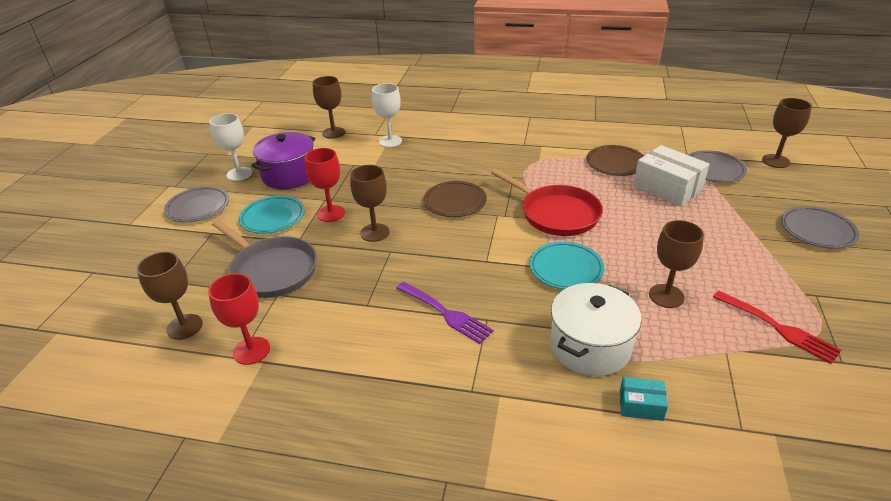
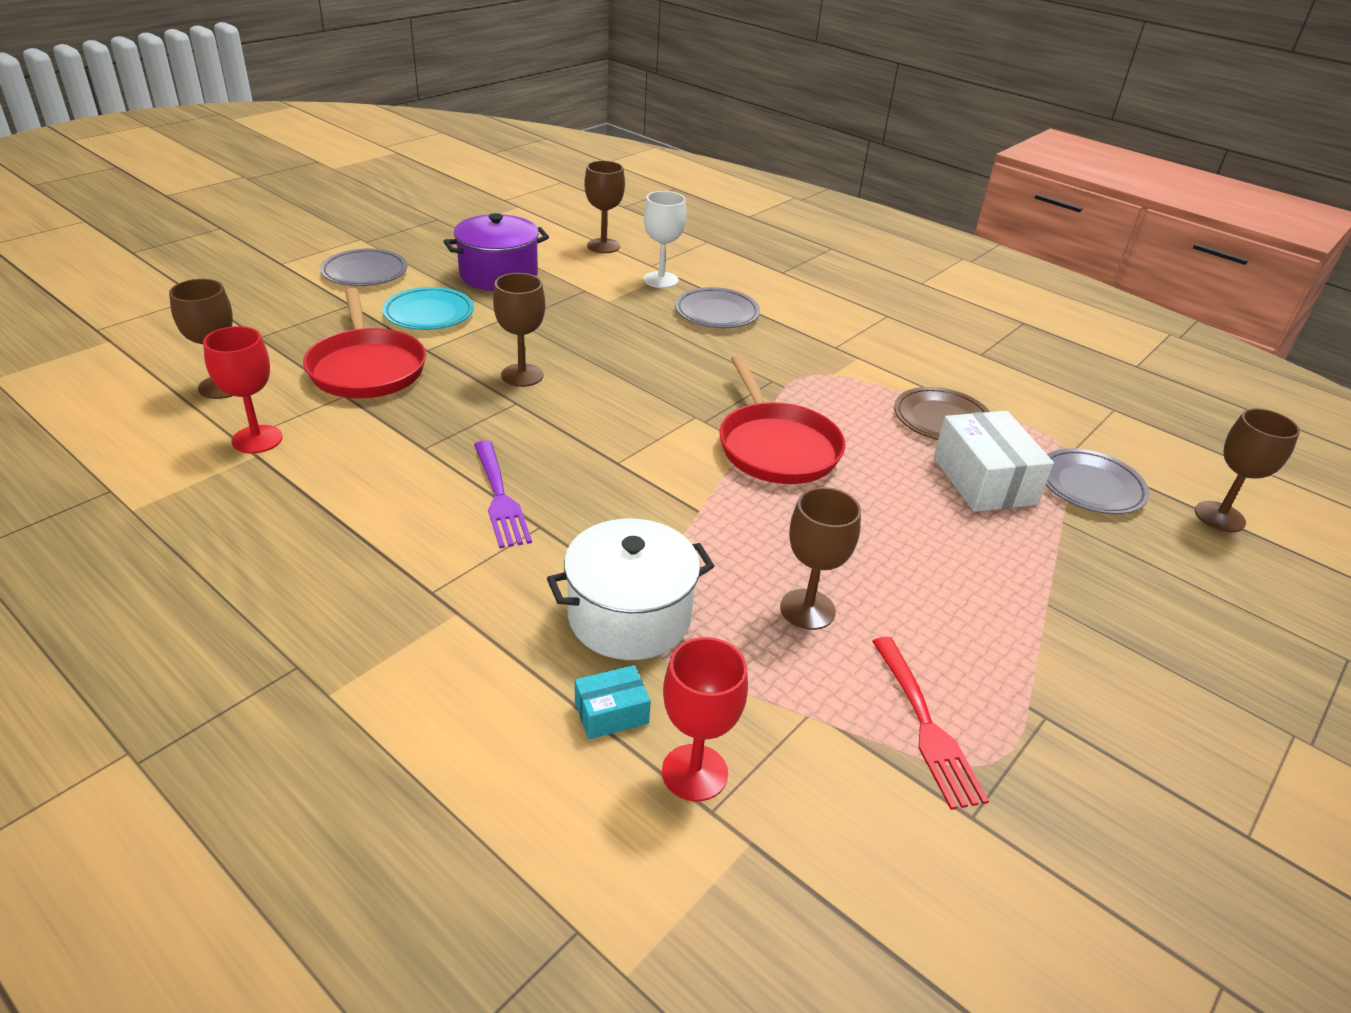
camera: 25 degrees right, 0 degrees up
white goblet [209,113,252,181] -> none
grey pan [212,220,317,298] -> red pan [303,288,426,398]
red goblet [305,148,345,222] -> red goblet moved to [662,637,748,802]
brown plate [423,181,487,217] -> none
turquoise plate [529,242,604,290] -> none
turquoise box [620,377,668,421] -> turquoise box turned 60 degrees counterclockwise [575,665,651,739]
grey plate [781,206,860,249] -> grey plate moved to [675,287,760,328]

